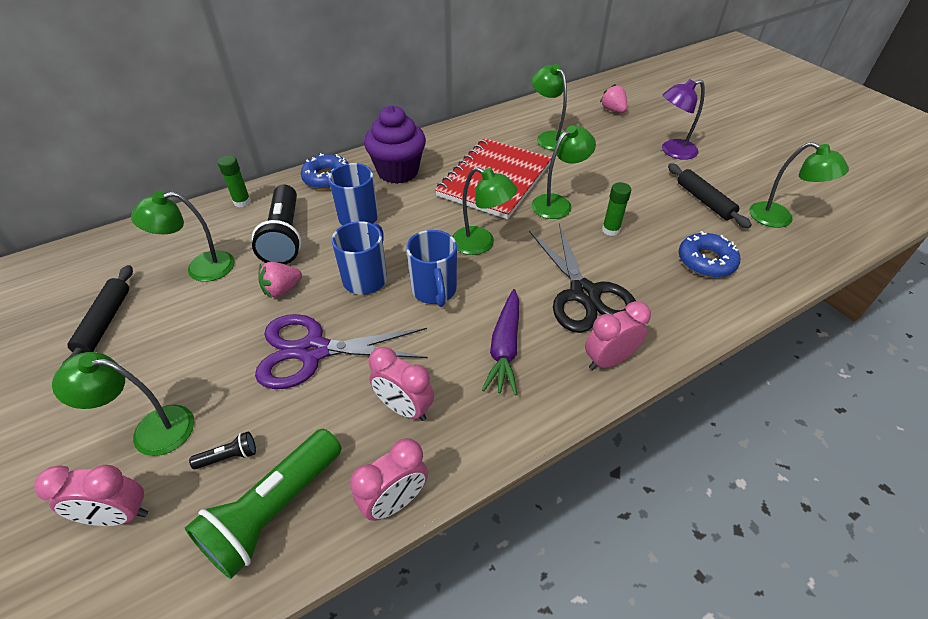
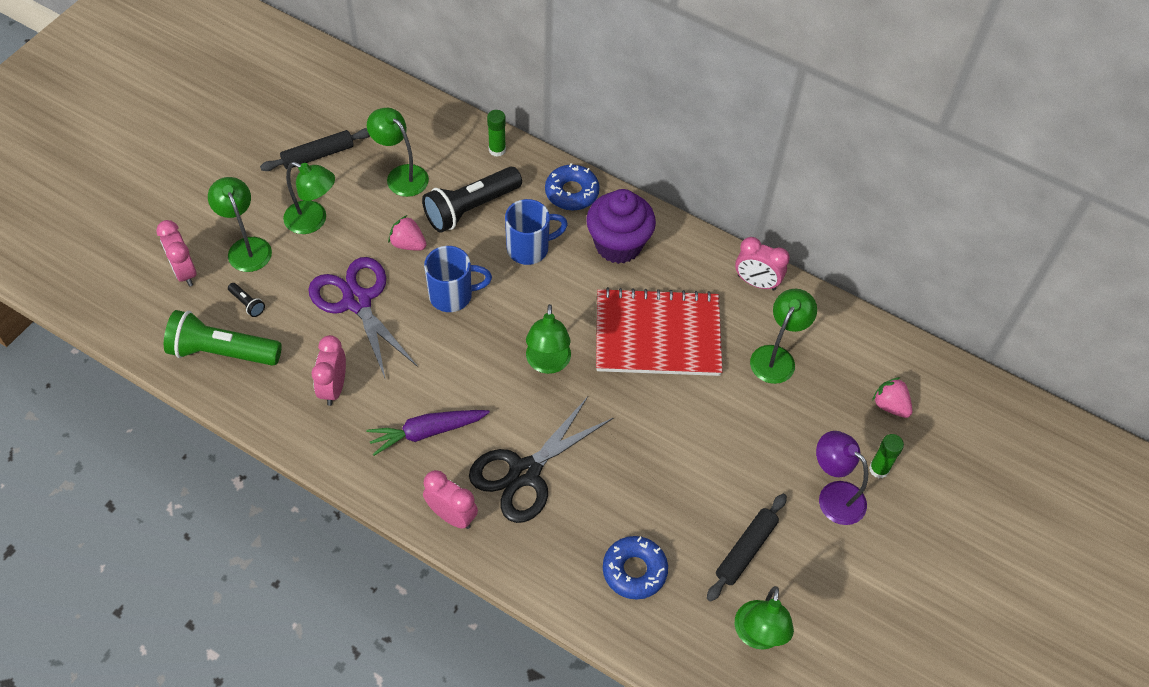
camera: 60 degrees right, 10 degrees up
pink clock [350,438,428,521] -> pink clock moved to [735,237,790,291]
blue mug [406,230,457,307] -> none
green lamp [531,125,596,219] -> green lamp moved to [283,162,335,234]
pink strawberry [600,84,627,113] -> pink strawberry turned 75 degrees counterclockwise [872,377,912,418]
green glue stick [602,182,631,236] -> green glue stick moved to [869,434,904,478]

